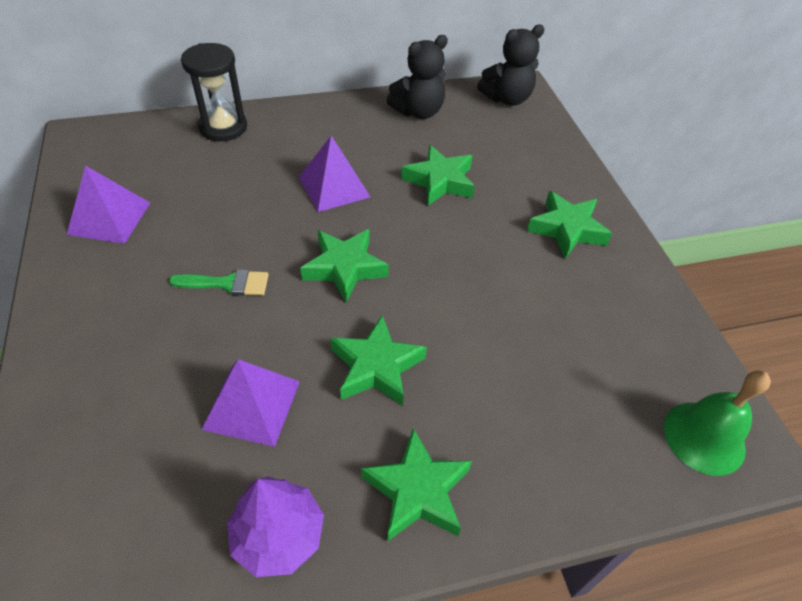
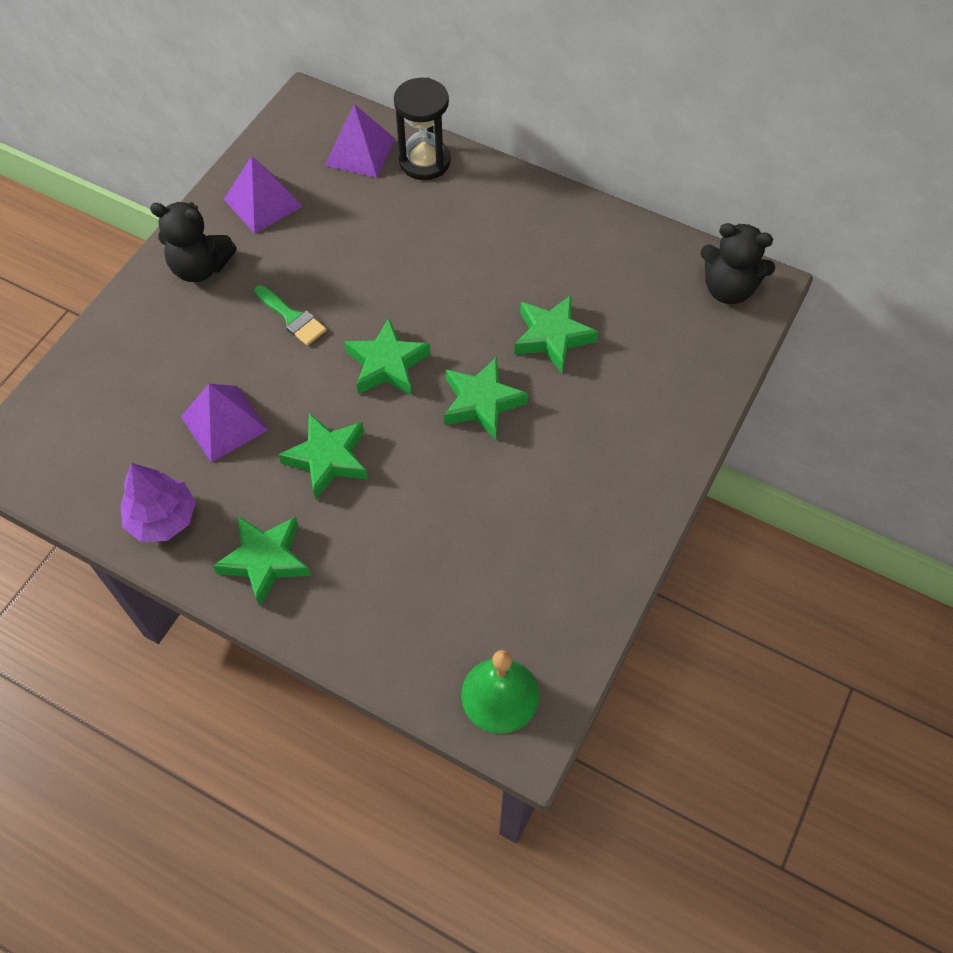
camera: 45 degrees right, 10 degrees up
purple pyramid [299,136,371,212] -> purple pyramid moved to [324,104,395,178]
black teddy bear [386,35,448,119] -> black teddy bear moved to [150,202,237,282]
green star [527,191,612,259] -> green star moved to [444,357,528,440]

